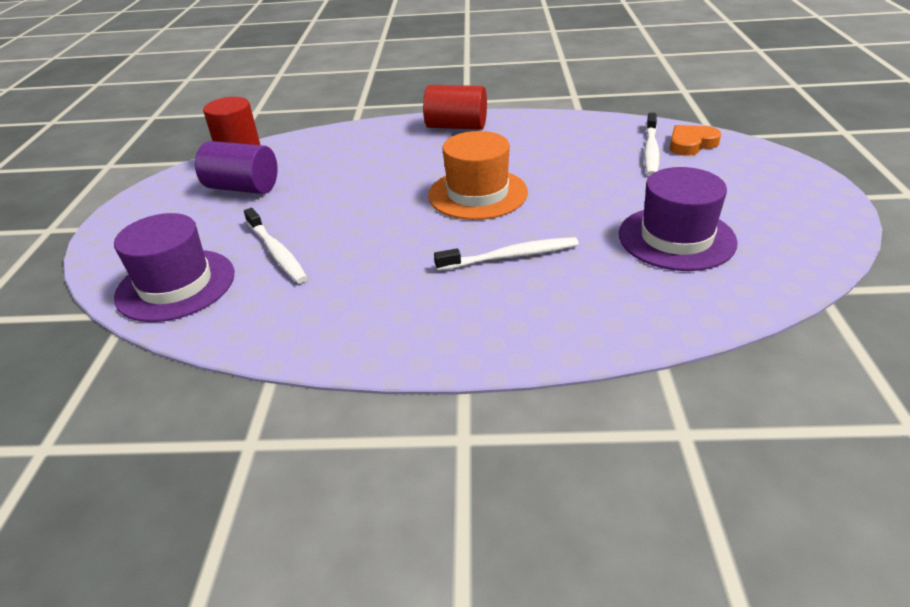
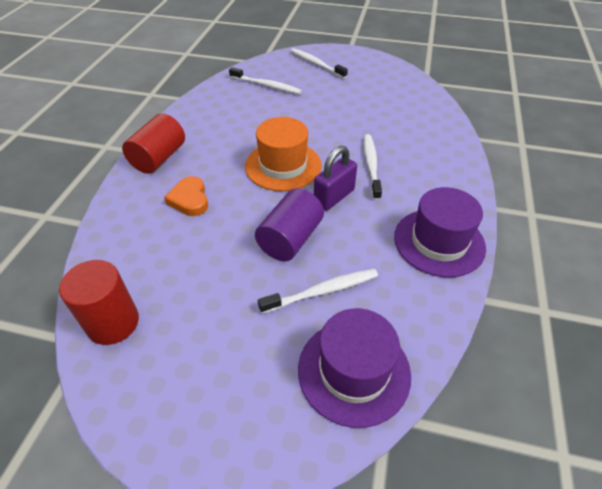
camera: 80 degrees left, 10 degrees up
purple cylinder [195,141,277,194] -> purple cylinder moved to [255,188,324,261]
purple hat [619,167,738,271] -> purple hat moved to [394,187,486,277]
orange heart [670,125,721,156] -> orange heart moved to [164,176,208,216]
none -> white toothbrush [291,48,348,79]
none -> purple padlock [314,146,357,211]

